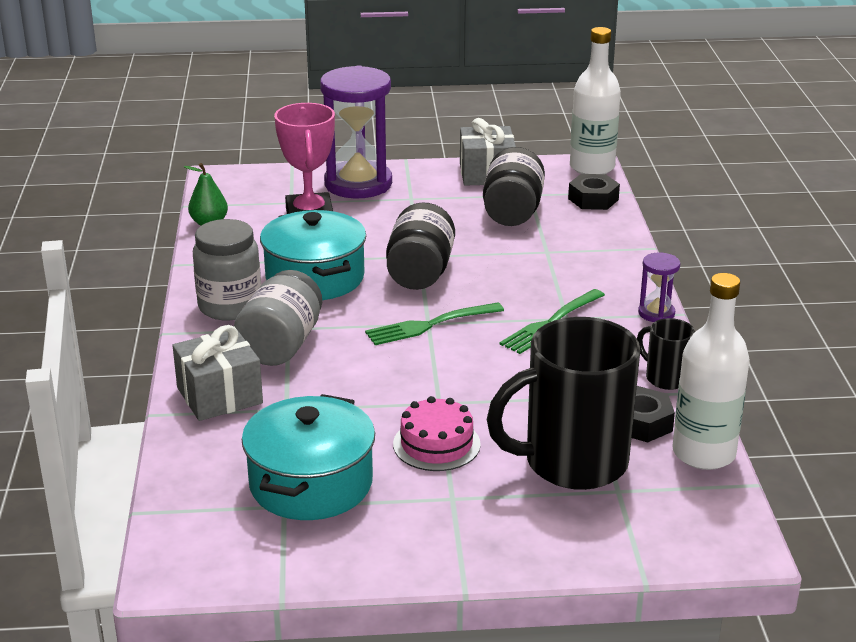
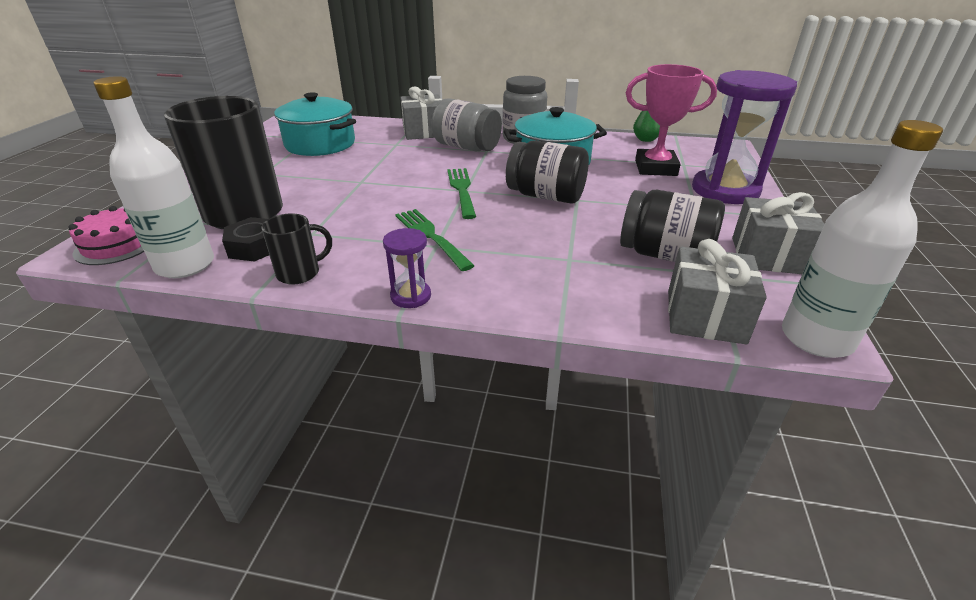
camera: 105 degrees right, 5 degrees up
pink cake [393,396,481,471] -> pink cake moved to [68,206,144,265]
black nut [568,174,620,210] -> grey gift [668,239,767,345]

